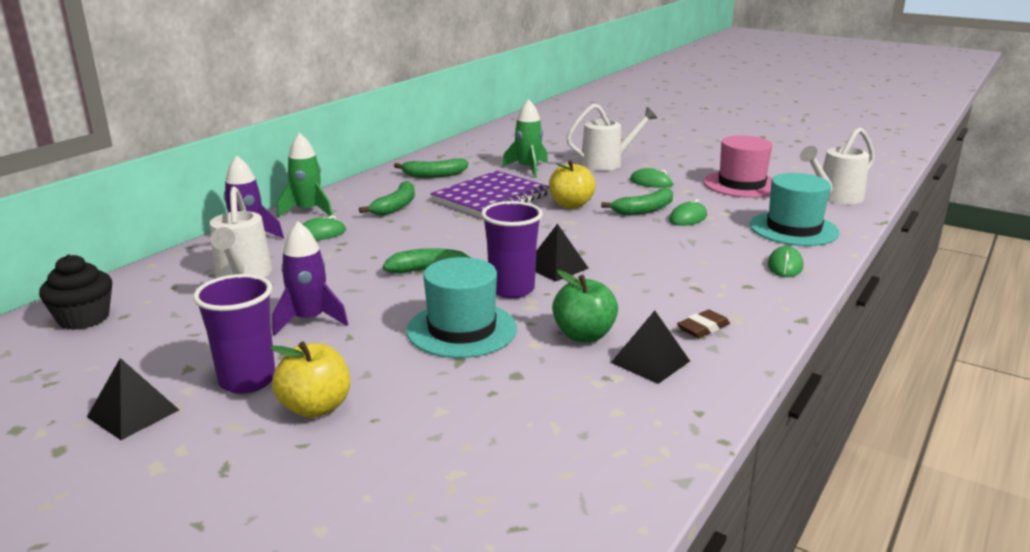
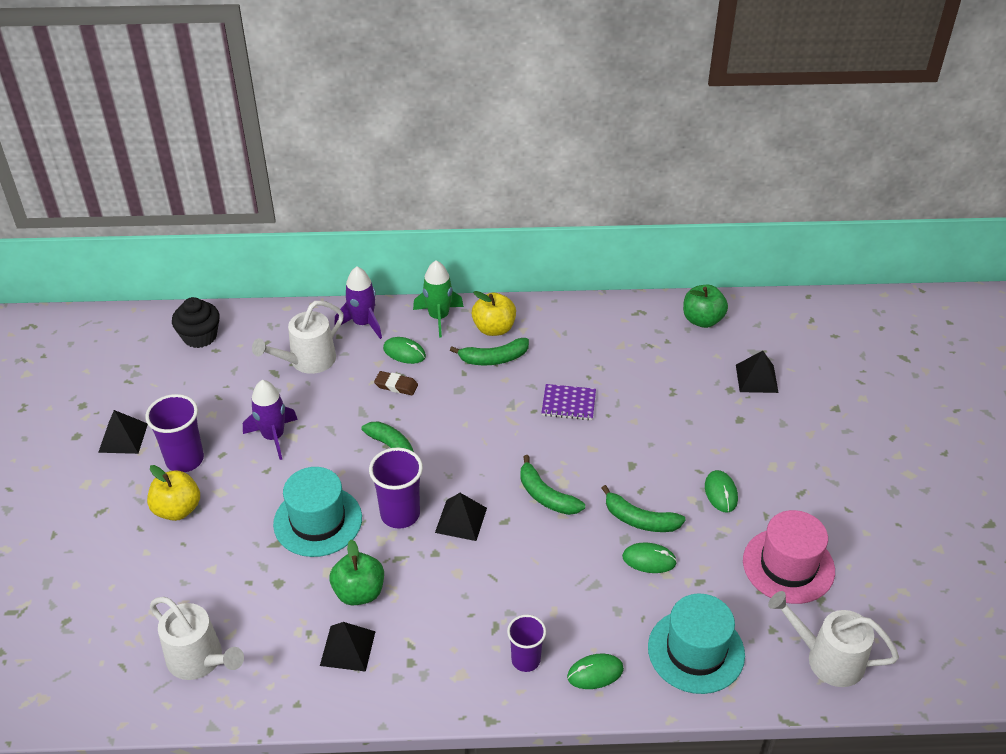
camera: 55 degrees right, 20 degrees up
green banana [394,158,468,178] -> green banana moved to [520,455,585,515]
purple notebook [430,171,550,218] -> purple notebook [541,384,596,420], size x0.52
green rocket [502,99,548,178] -> none
yellow apple [549,160,596,209] -> yellow apple moved to [472,291,516,336]
white watering can [566,104,657,171] -> white watering can moved to [150,597,244,680]
brown eraser [677,310,730,338] -> brown eraser moved to [374,371,418,395]
none -> purple cup [507,615,546,672]
none -> green apple [683,285,728,328]
none -> black pyramid [736,351,779,393]

